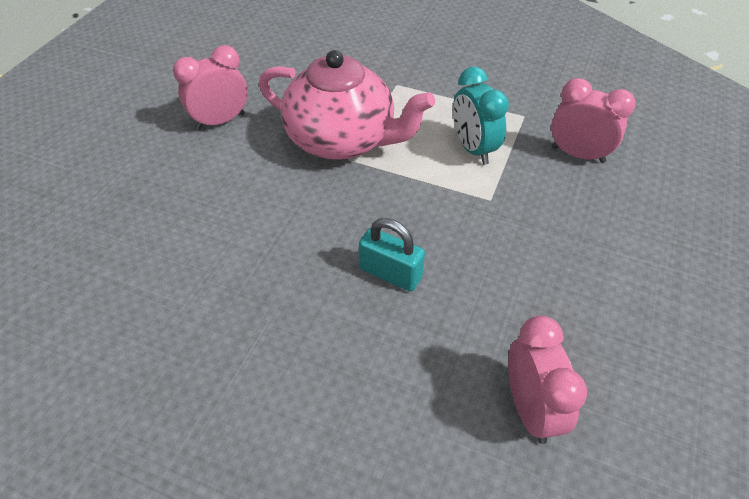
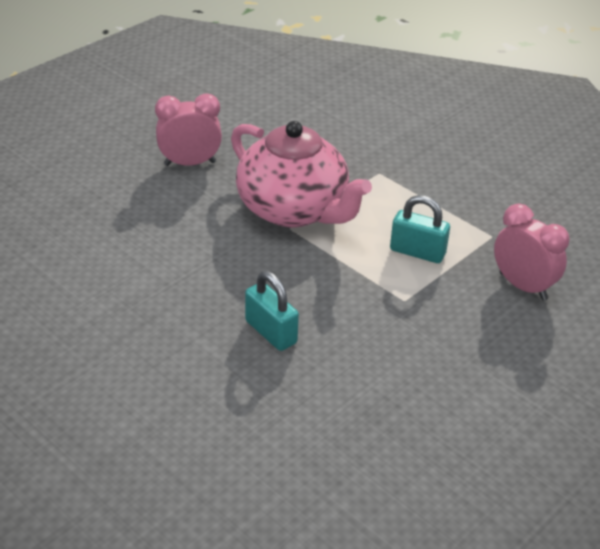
camera: 20 degrees right, 10 degrees down
turquoise clock [453,67,509,165] -> turquoise padlock [390,195,450,263]
pink clock [508,315,587,444] -> none

